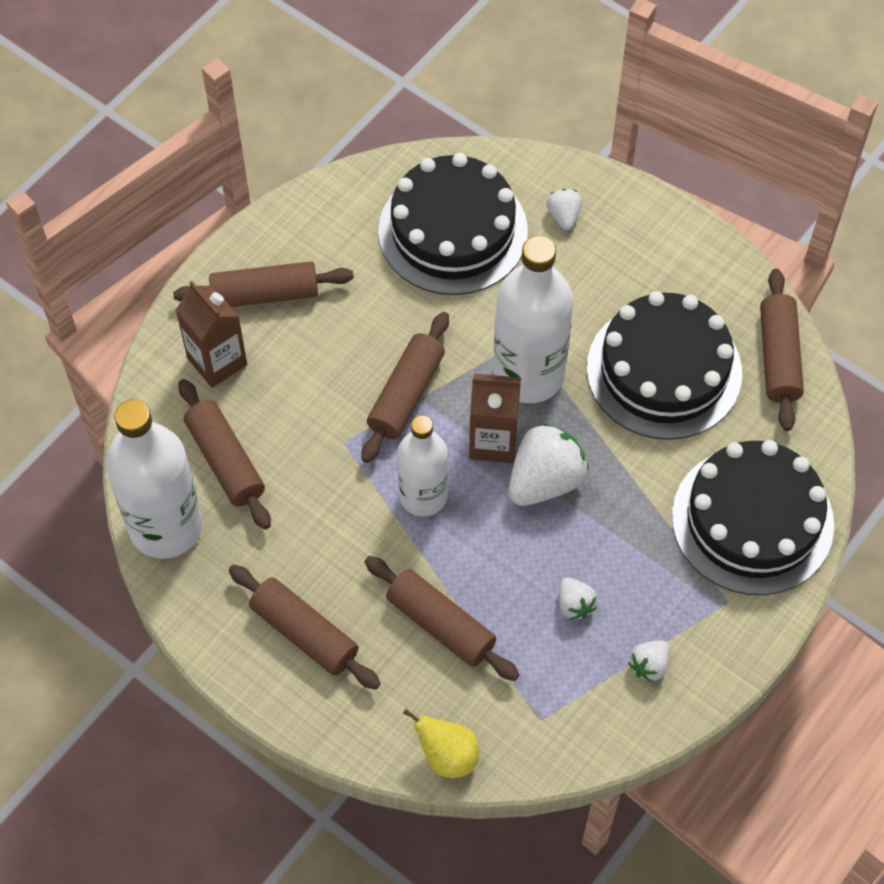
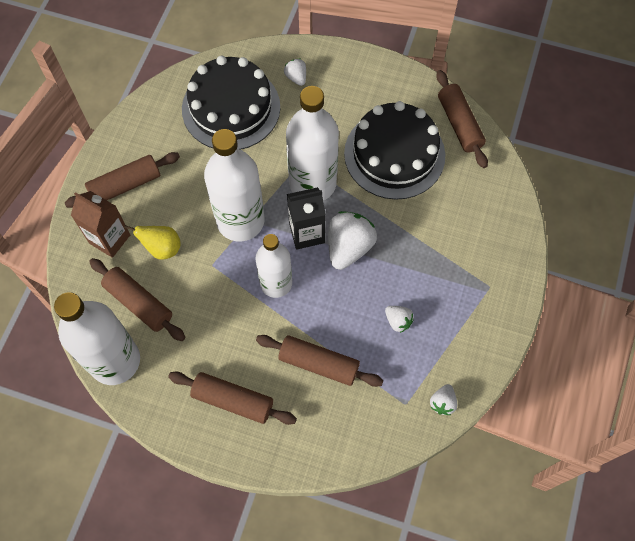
camera: 20 degrees left, 5 degrees up
brown rolling pin [362,312,449,463] -> white bottle [204,129,265,242]
yellow pear [403,709,479,778] -> yellow pear moved to [124,225,181,260]
brown carton [469,374,521,463] -> black carton [287,187,326,250]
white strawberry [628,641,670,682] -> white strawberry moved to [430,384,457,415]
black cake [672,440,834,595] -> none

